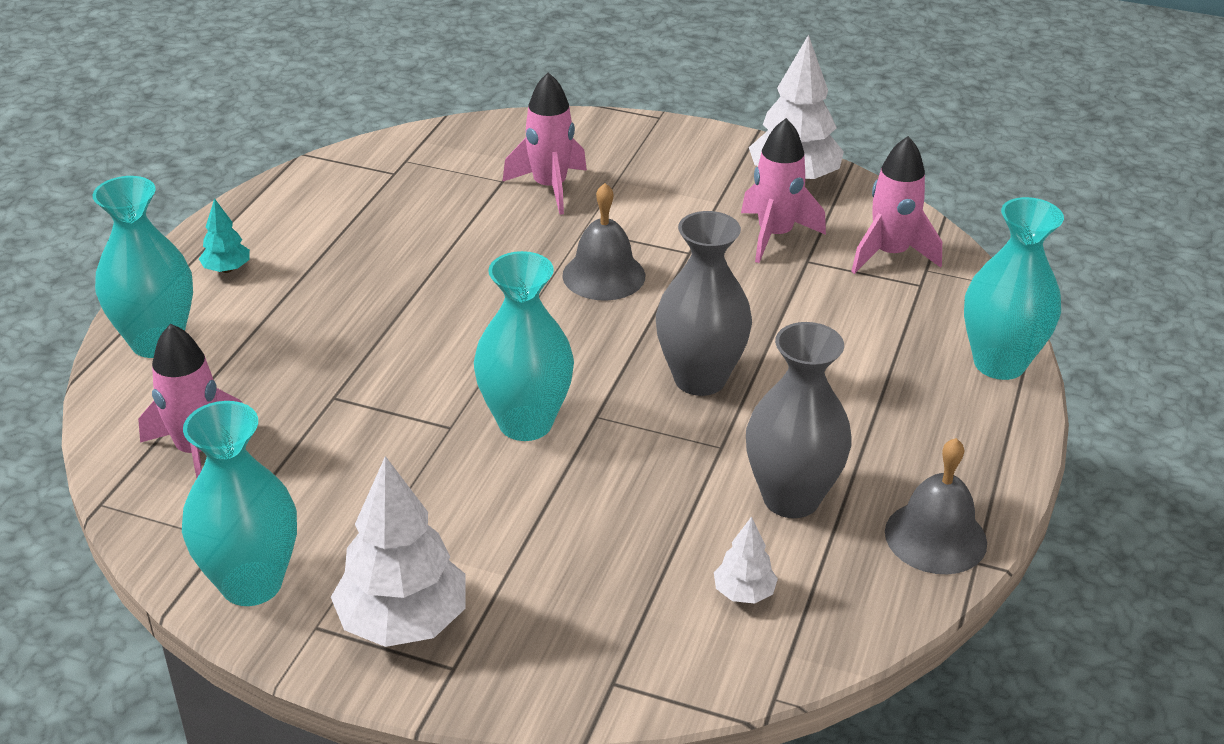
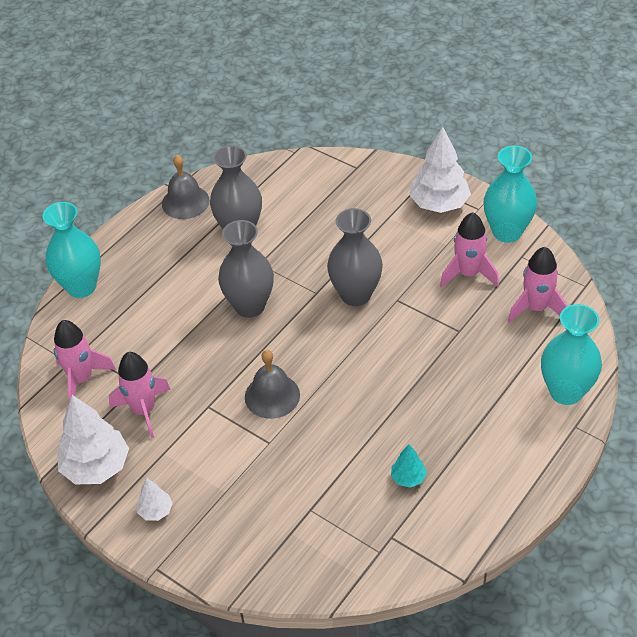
camera: 160 degrees left, 10 degrees up
turquoise tree [199,198,250,273] -> turquoise tree moved to [391,444,427,488]
turquoise vase [474,251,574,441] -> grey vase [327,208,383,306]
pink rocket [503,72,587,215] -> pink rocket moved to [440,212,499,288]
white tree [714,516,778,603] -> white tree moved to [137,478,173,521]

